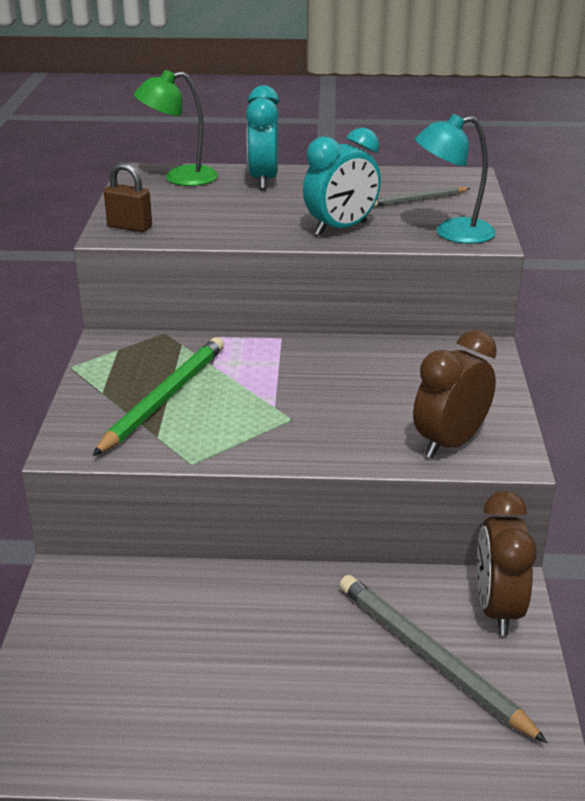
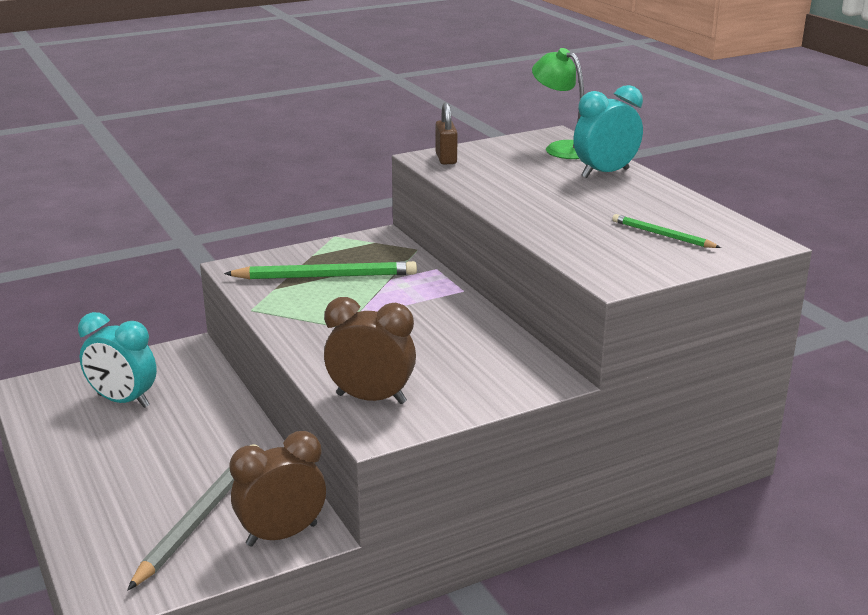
camera: 60 degrees right, 5 degrees down
turquoise clock [303,128,381,236] -> turquoise clock moved to [78,312,157,408]
grey pencil [373,187,470,207] -> green pencil [612,214,721,248]
turquoise lamp [415,114,496,244] -> none

